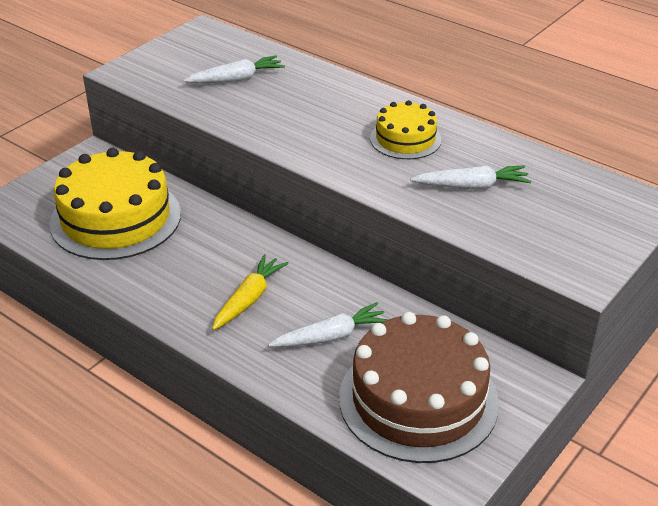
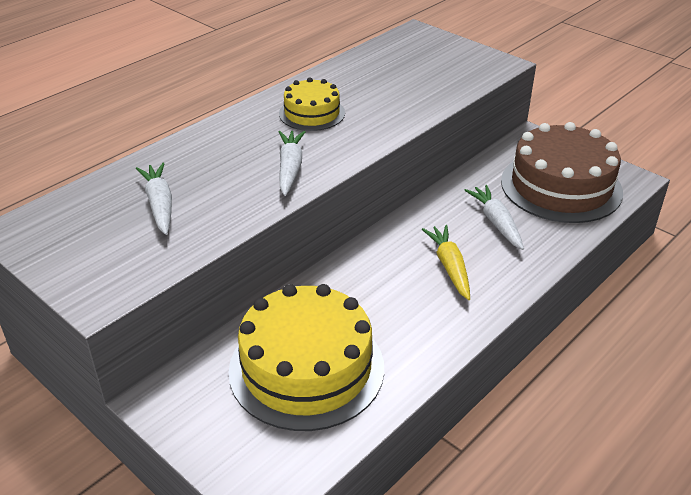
camera: 85 degrees left, 0 degrees up
yellow carrot [212,254,289,330] -> yellow carrot turned 45 degrees clockwise [422,225,470,300]
white carrot [410,165,531,189] -> white carrot moved to [279,131,305,196]

